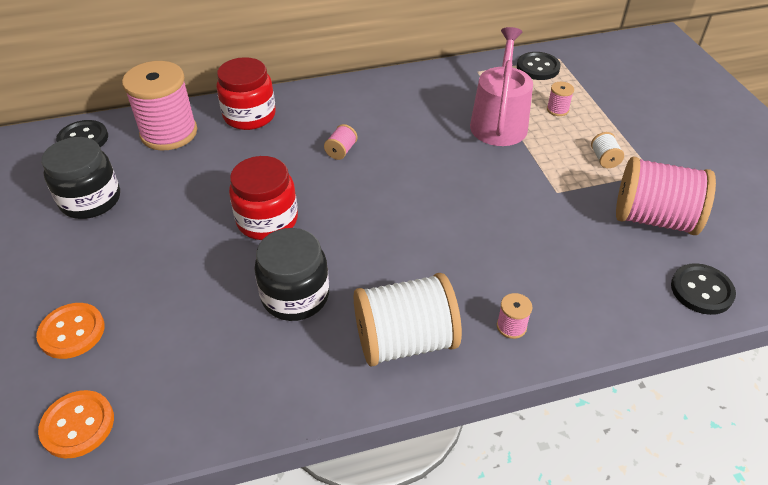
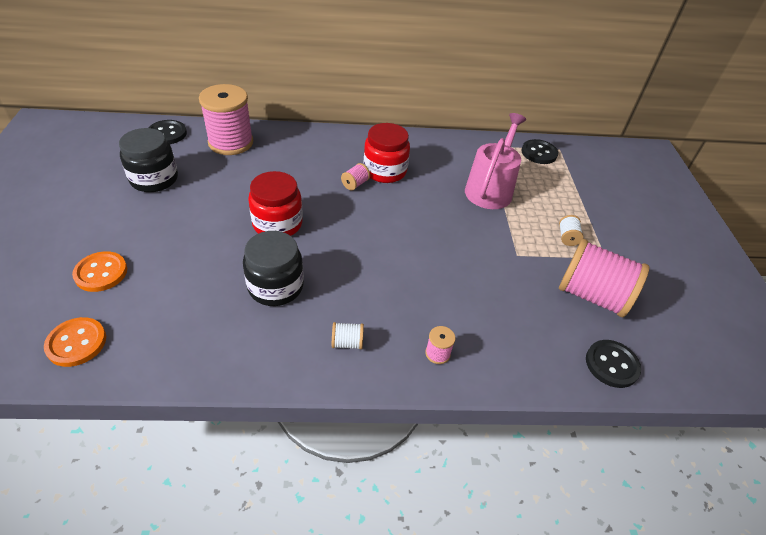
camera: 10 degrees right, 0 degrees up
red jar [216,57,276,130] -> red jar moved to [364,123,410,183]
white spool [354,273,462,367] -> white spool [332,322,364,350], size x0.41
pink spool [547,82,574,116] -> none

